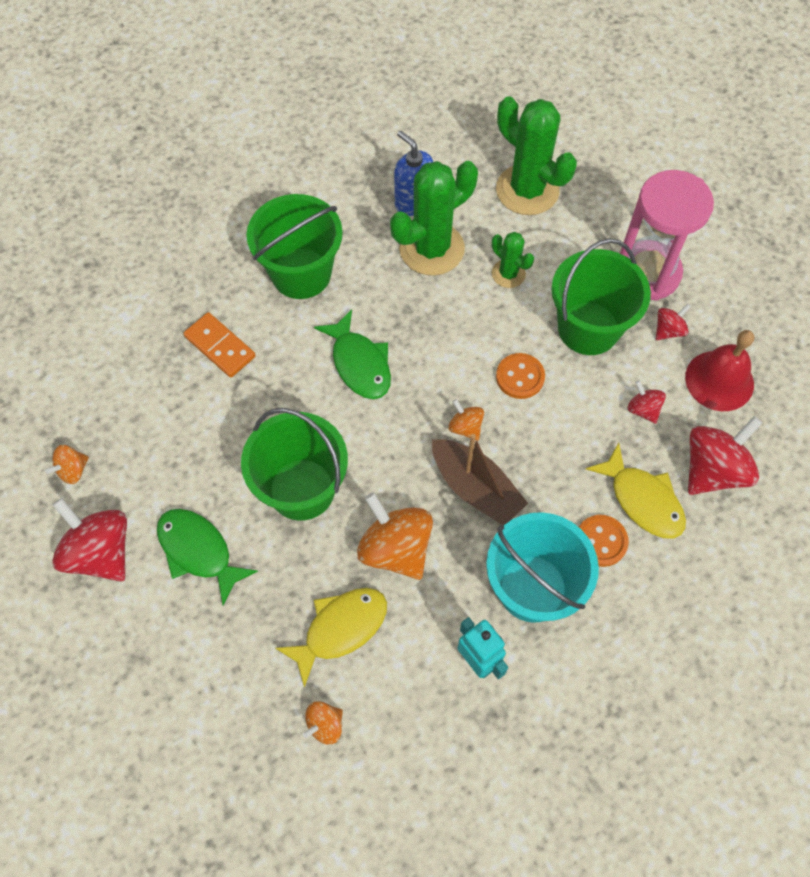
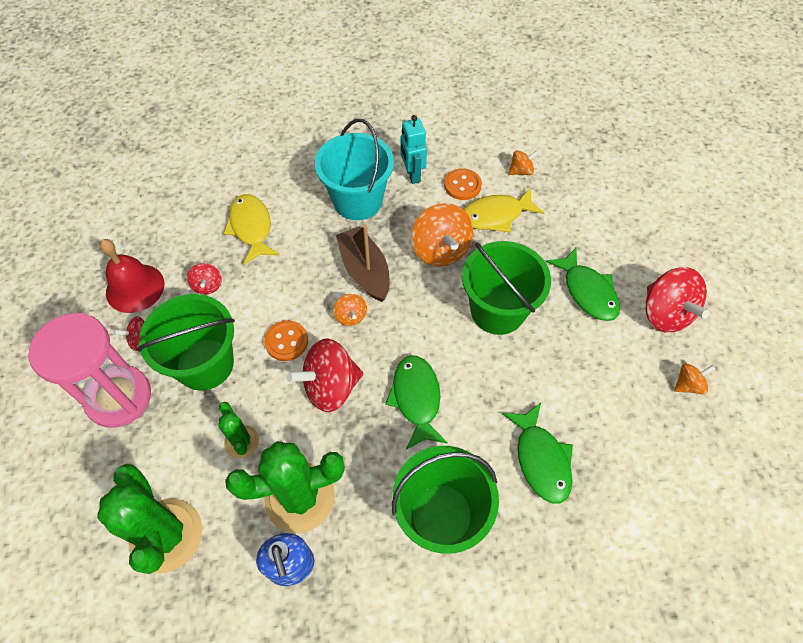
camera: 160 degrees left, 5 degrees down
orange domino [183,312,256,378] -> green fish [502,403,573,504]
orange button [579,515,629,567] -> orange button moved to [444,168,482,200]
red spinning top [688,416,762,495] -> red spinning top moved to [287,338,364,412]

